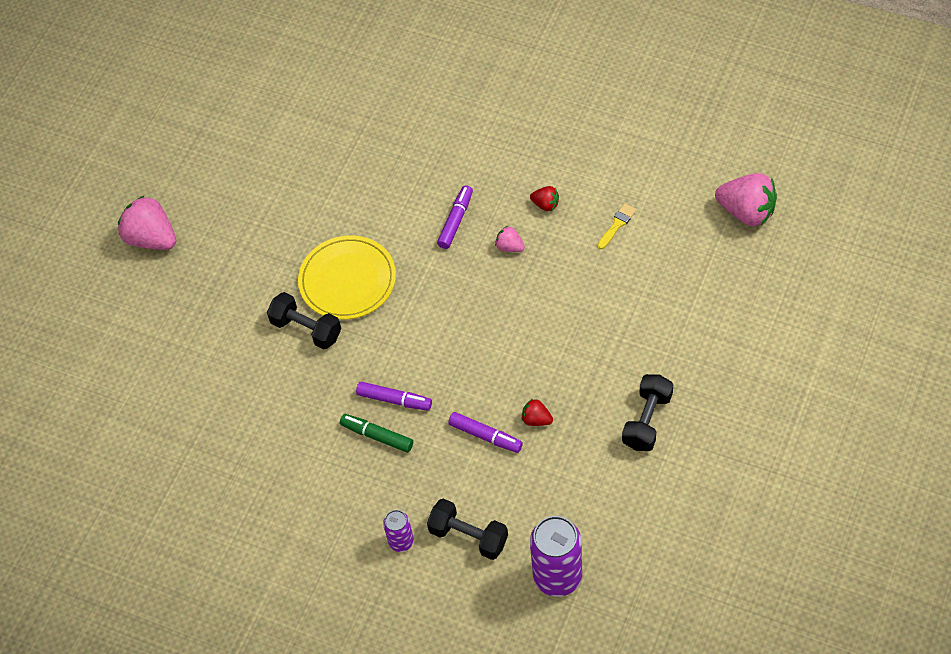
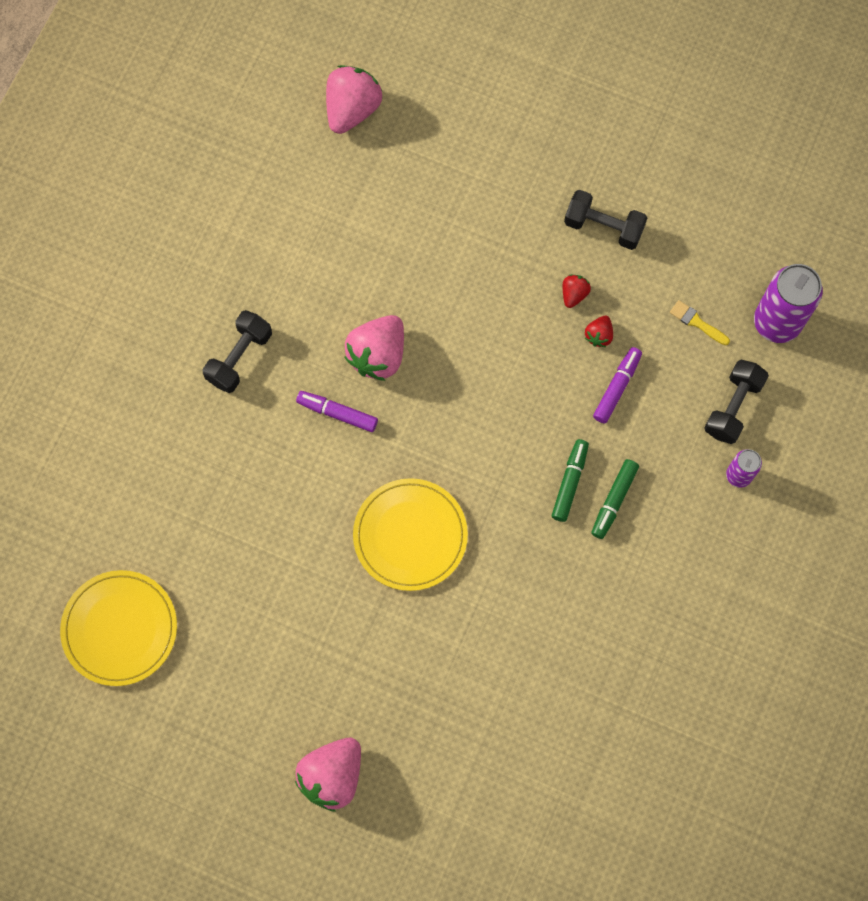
camera: 95 degrees left, 15 degrees up
black dumbbell [267,292,341,349] -> black dumbbell moved to [203,310,272,393]
purple marker [356,382,432,411] -> green marker [552,439,589,522]
pink strawberry [495,226,525,252] -> pink strawberry [345,315,404,381], size x2.05
red strawberry [530,186,559,211] -> red strawberry moved to [563,275,591,308]
yellow brush [597,203,636,249] -> yellow brush moved to [670,300,730,345]
none -> yellow plate [60,570,177,686]

